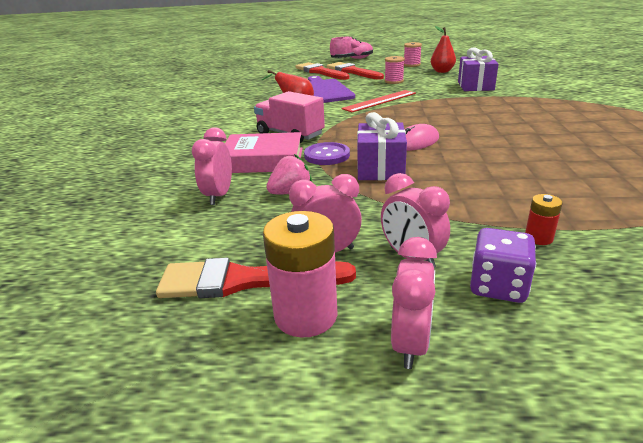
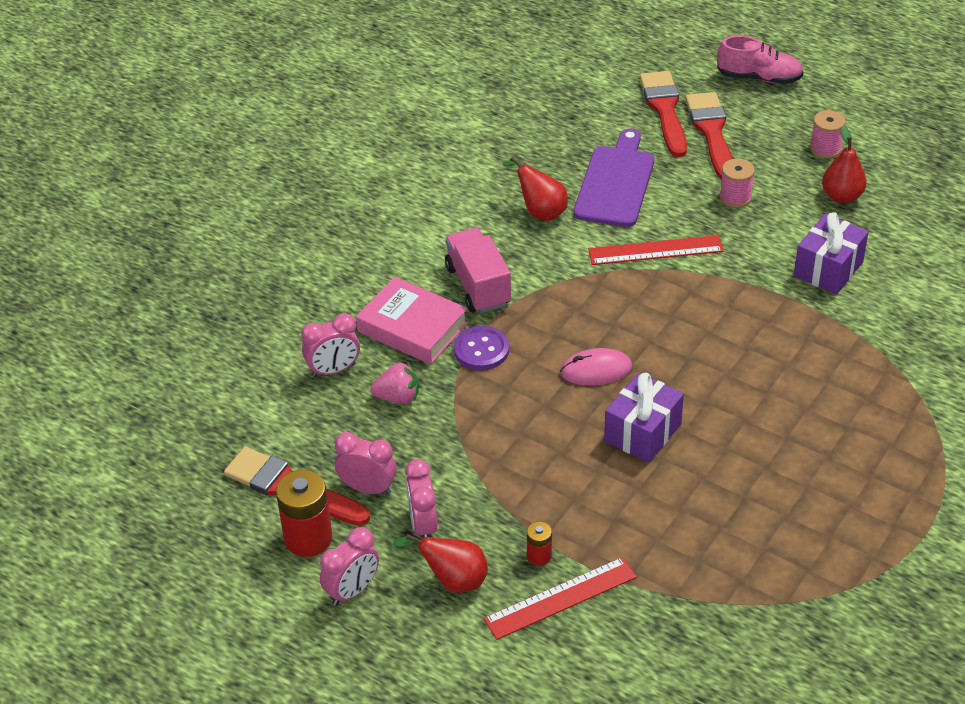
camera: 30 degrees right, 15 degrees up
pink clock [192,127,232,205] -> pink clock turned 150 degrees counterclockwise [301,313,360,377]
pink battery [263,211,338,338] -> red battery [276,470,332,557]
purple gift [357,112,407,180] -> purple gift moved to [604,372,684,463]
purple dice [470,228,536,303] -> red pear [393,534,488,593]
none -> red ruler [484,557,637,640]

